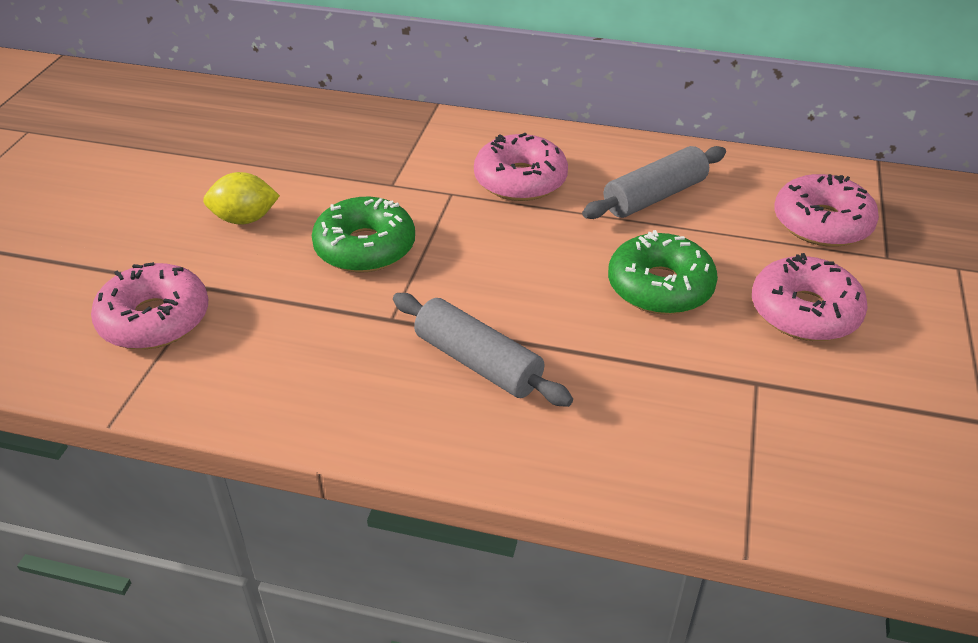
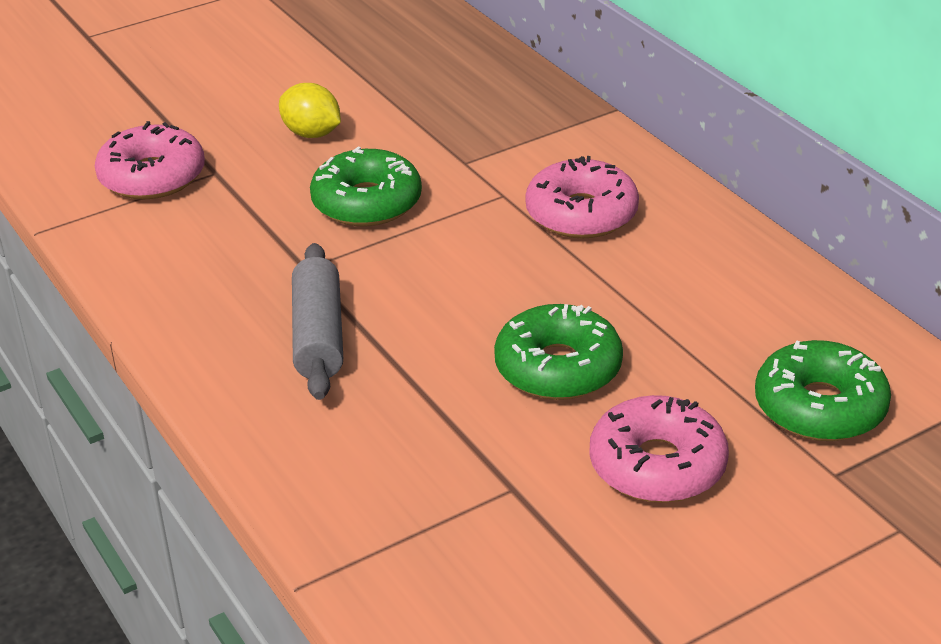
camera: 45 degrees right, 5 degrees down
grey rolling pin [582,146,726,219] -> none
pink donut [774,174,879,247] -> green donut [755,340,891,441]

